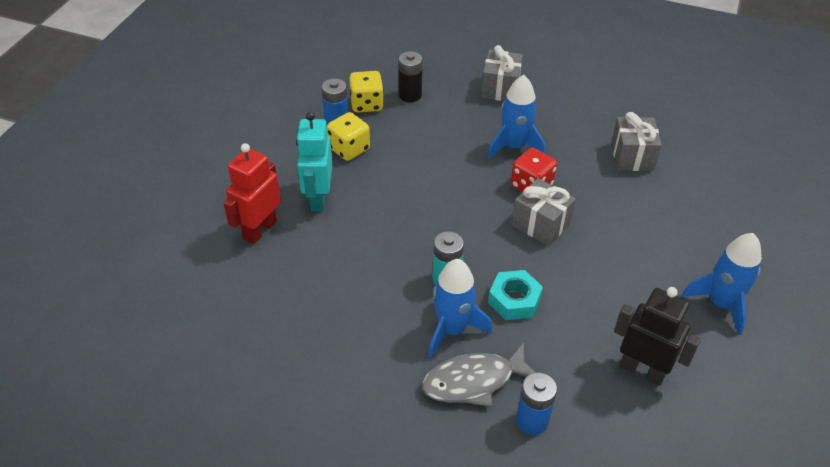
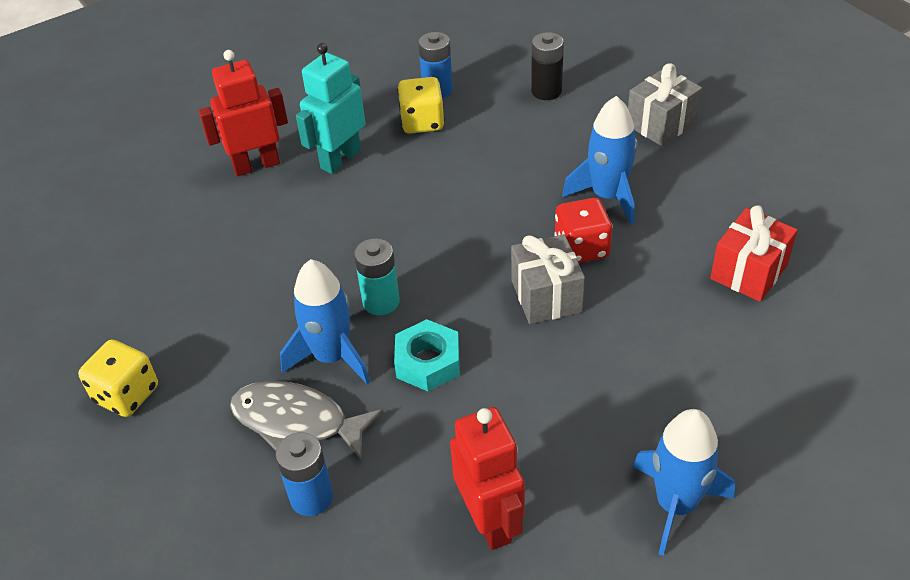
camera: 40 degrees right, 0 degrees up
yellow dice [350,71,384,113] -> yellow dice moved to [78,339,158,417]
grey gift [611,112,662,171] -> red gift [710,206,797,302]
black robot [614,287,701,386] -> red robot [450,407,525,550]

